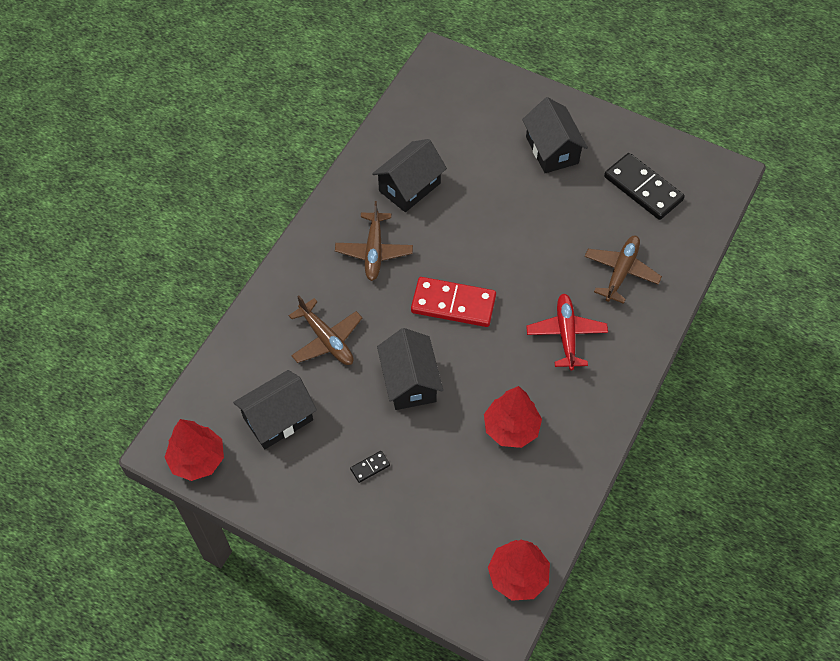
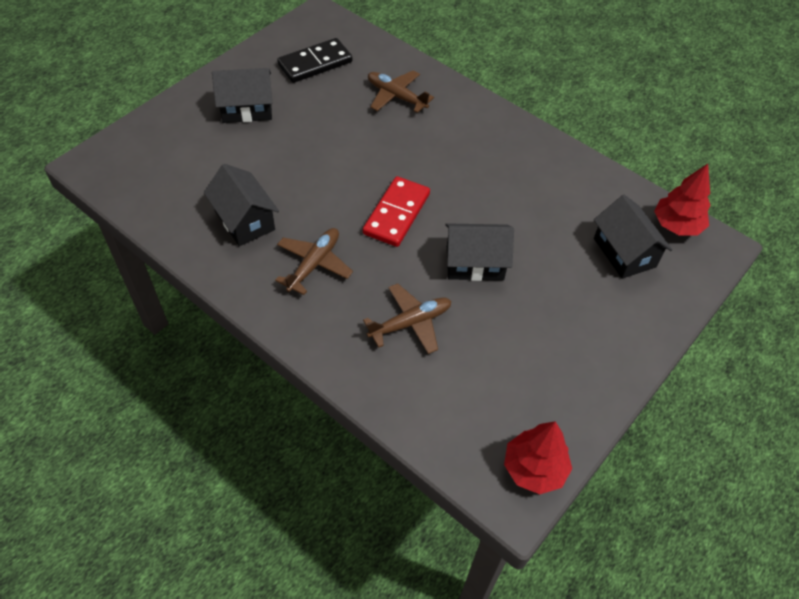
camera: 80 degrees left, 5 degrees down
black house [233,370,317,449] -> black house moved to [594,195,672,279]
brown plane [335,201,413,281] -> brown plane turned 75 degrees counterclockwise [275,228,353,295]
black domino [350,451,390,483] -> none
red tree [484,386,542,448] -> none
red plane [526,293,608,370] -> none

